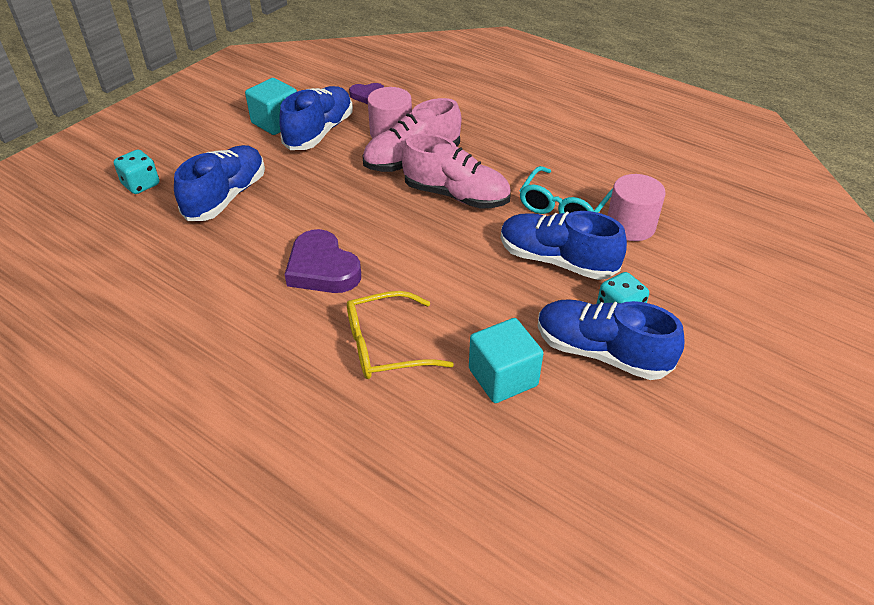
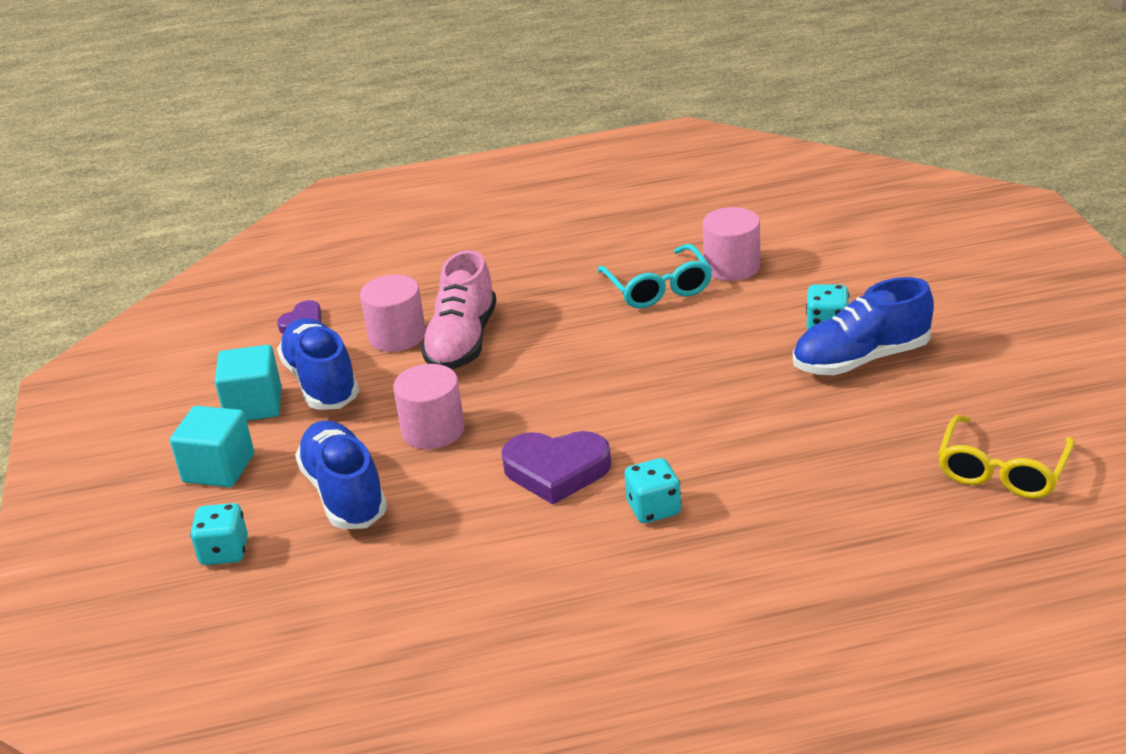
camera: 45 degrees left, 10 degrees down
yellow glasses [347,291,454,379] -> yellow glasses moved to [938,415,1075,499]
pink shoe [402,134,511,209] -> none
turquoise cube [469,318,543,403] -> turquoise cube moved to [170,406,254,487]
blue shoe [501,211,627,280] -> none
none -> pink cylinder [393,364,465,449]
none -> turquoise dice [625,458,681,523]

